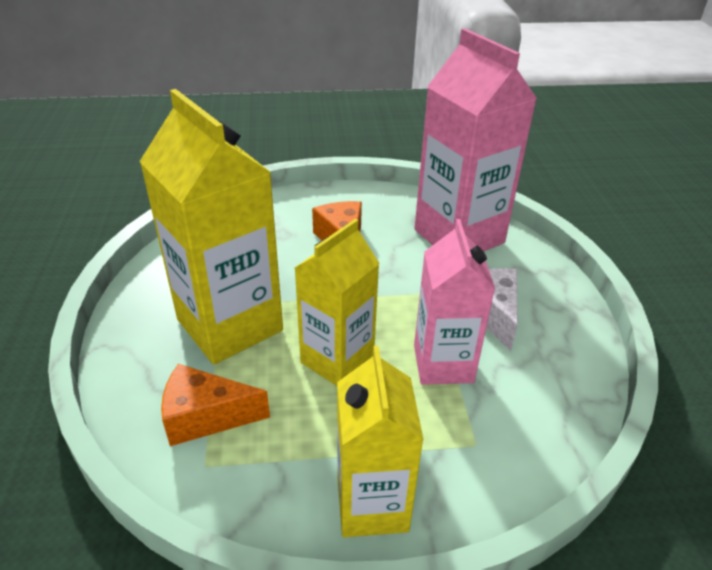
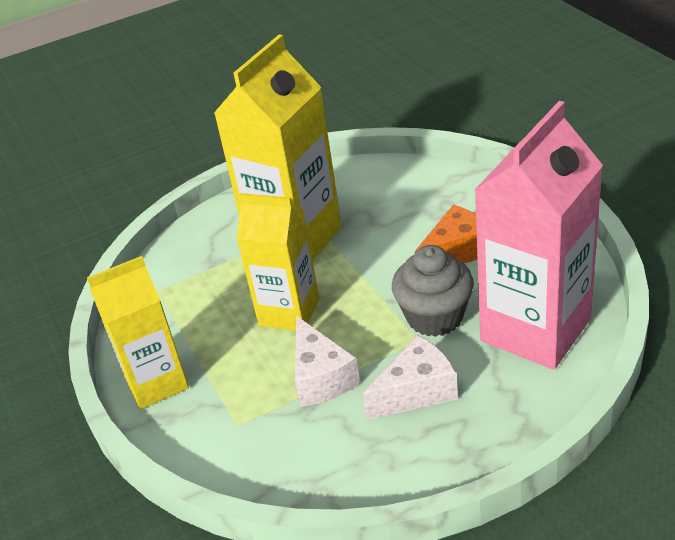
camera: 75 degrees right, 0 degrees up
orange cheese [161,364,270,446] -> none
pink carton [414,219,495,385] -> white cheese [295,316,360,406]
none -> grey cupcake [392,245,474,337]

